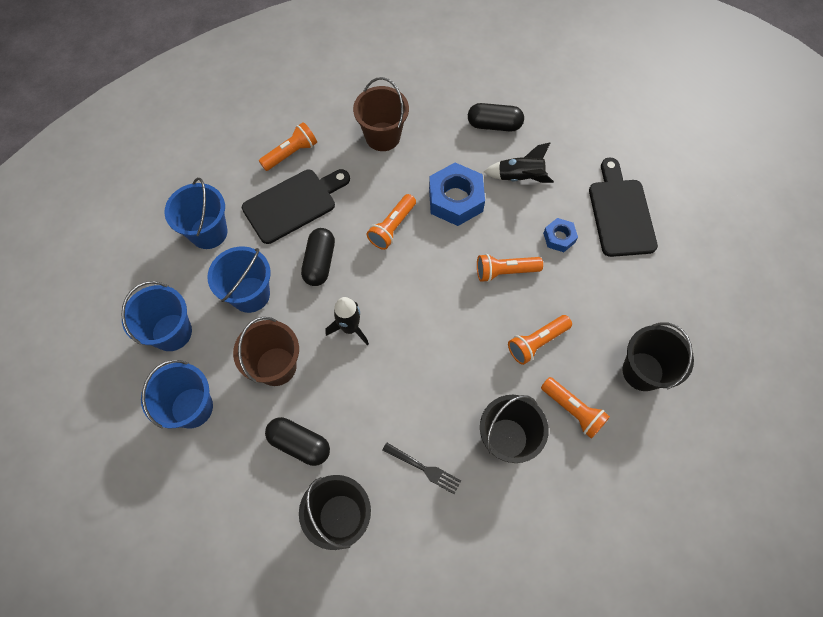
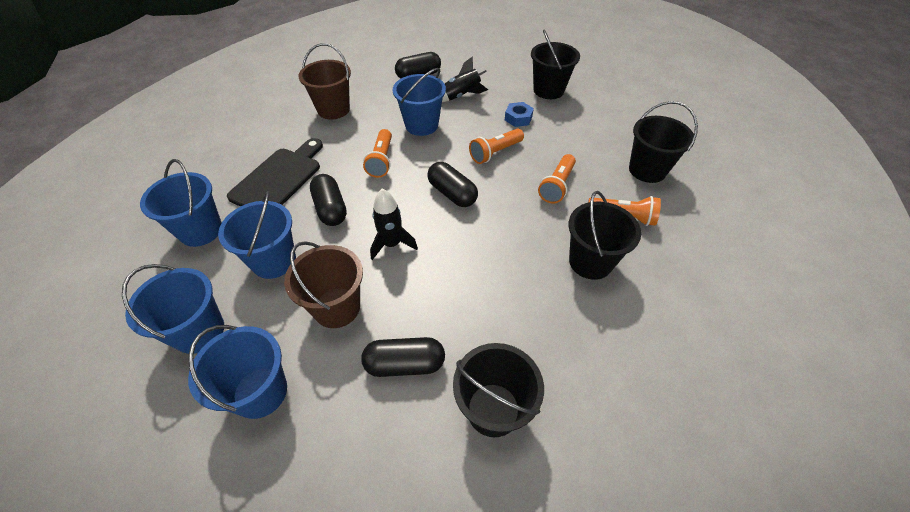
camera: 30 degrees left, 15 degrees down
orange flashlight [259,122,317,171] -> none
black fork [382,443,461,494] -> none
blue nut [429,162,485,226] -> blue bucket [393,68,446,136]
black cutting board [589,158,658,257] -> black bucket [531,30,580,99]
none -> black capsule [427,162,478,207]

